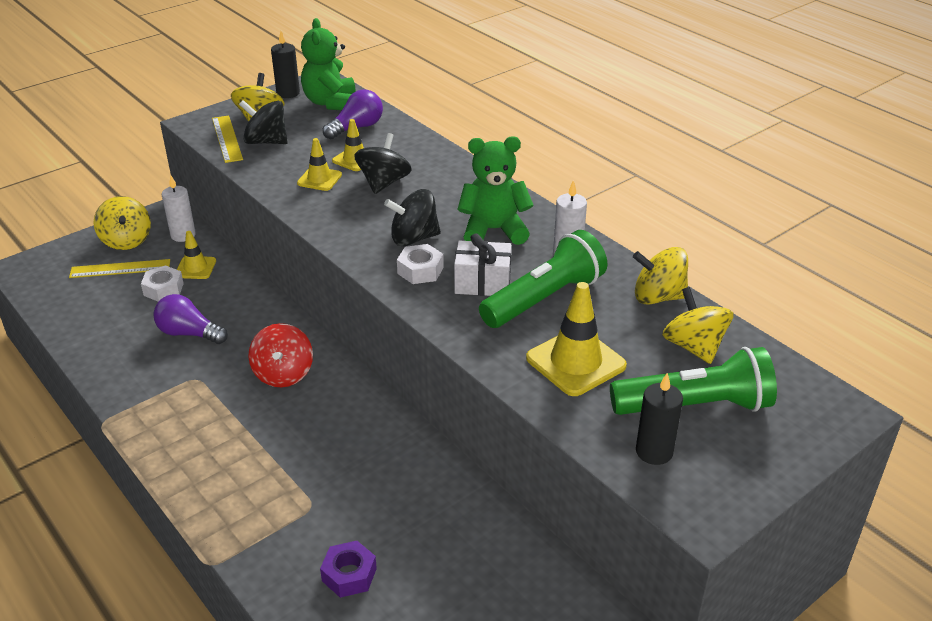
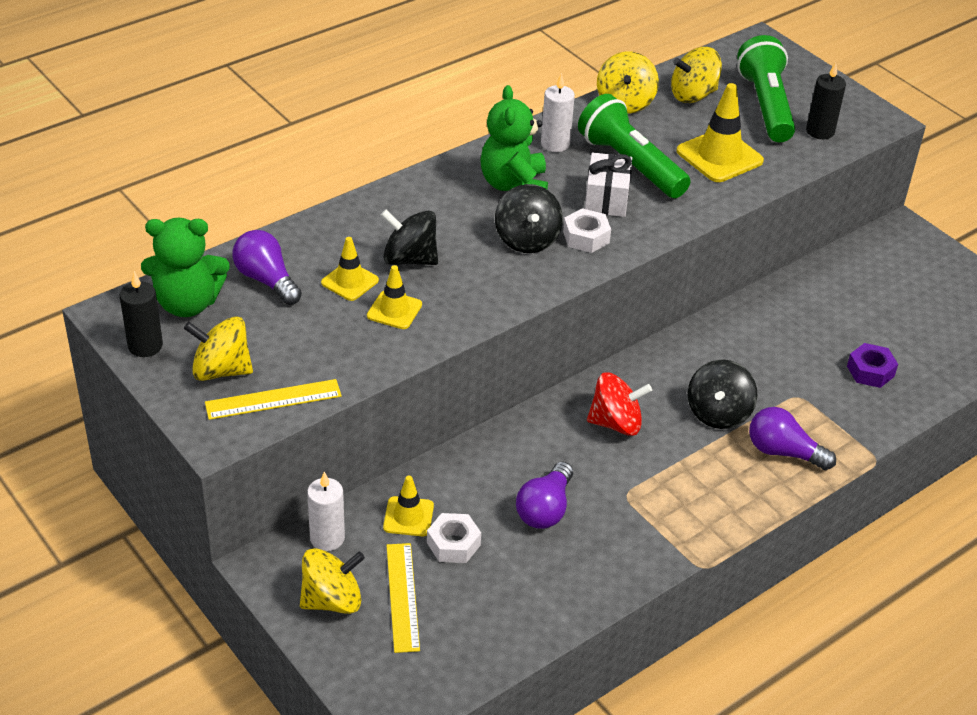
camera: 90 degrees left, 5 degrees up
black spinning top [239,100,288,144] -> black spinning top moved to [688,360,758,429]
none -> purple light bulb [749,407,836,470]

